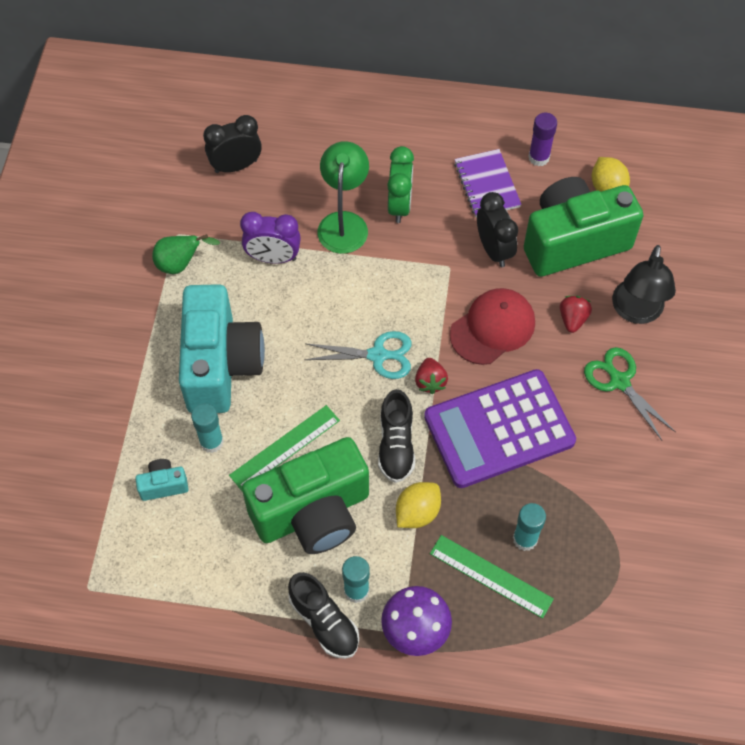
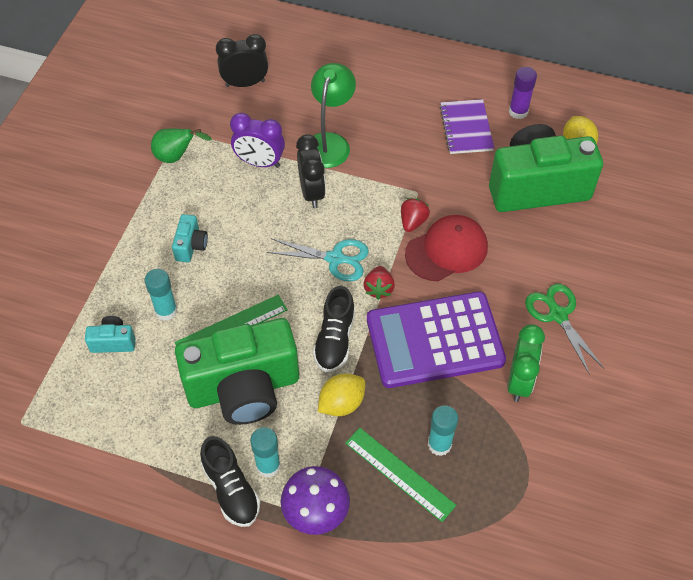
camera: 10 degrees right, 5 degrees down
turquoise camera [179,284,265,413] -> turquoise camera [172,214,208,262], size x0.41
green clock [387,146,414,223] -> green clock moved to [507,324,545,402]
black clock [477,192,518,267] -> black clock moved to [296,134,326,208]
red strawberry [560,296,592,333] -> red strawberry moved to [401,198,430,232]
black lamp [612,245,676,324] -> none

